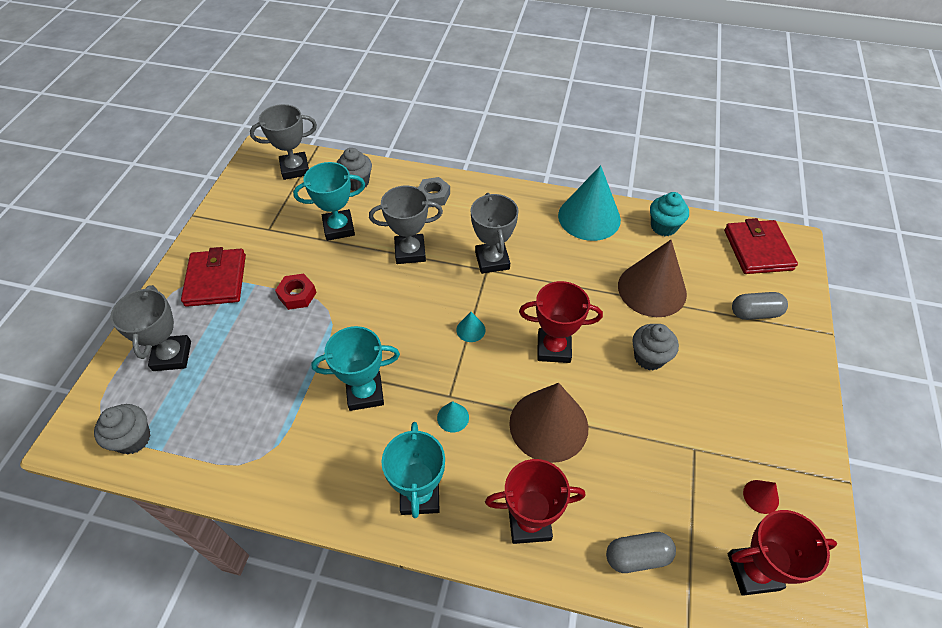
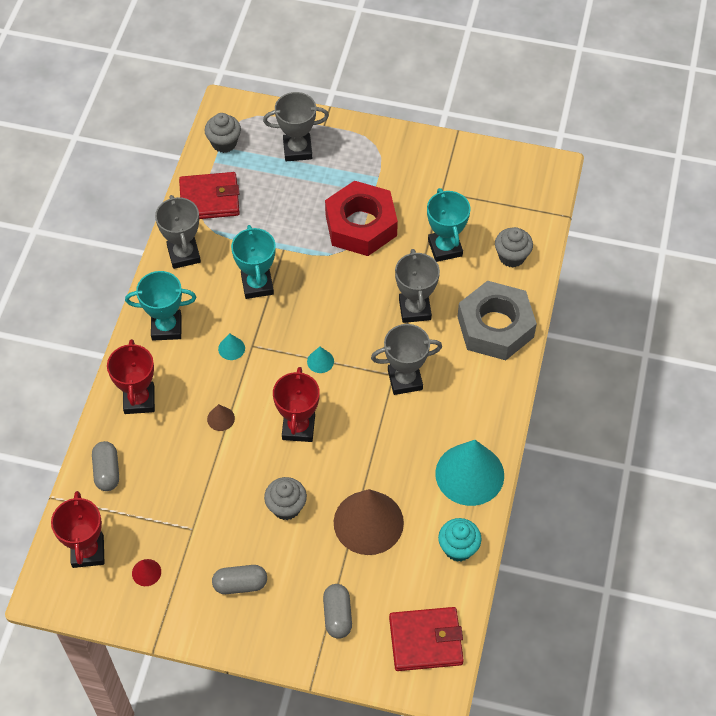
camera: 90 degrees right, 5 degrees up
red wallet [181,247,246,307] -> red wallet moved to [179,172,240,219]
grey trophy [250,104,317,180] -> grey trophy moved to [155,195,201,269]
red nut [275,274,317,310] -> red nut [325,181,398,256], size x2.19
grey nut [418,177,450,208] -> grey nut [457,281,537,360], size x2.19
brown cone [509,383,588,463] -> brown cone [207,404,235,431], size x0.41
none -> grey capsule [212,565,267,594]

